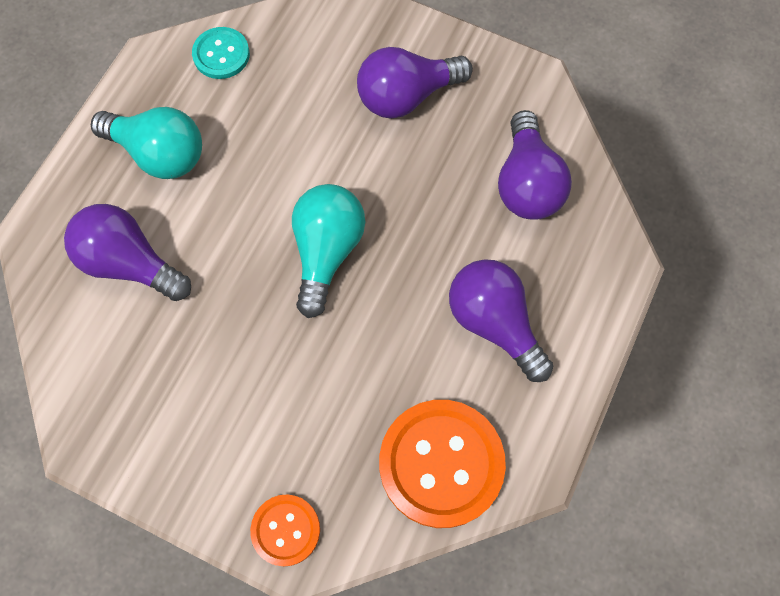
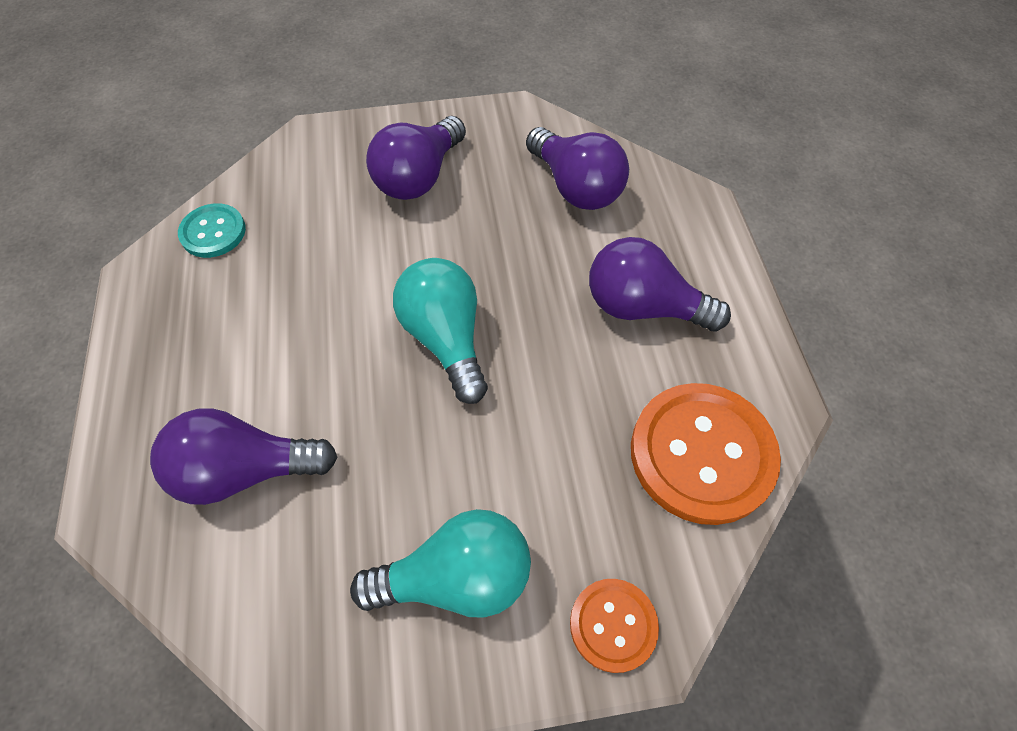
camera: 35 degrees left, 10 degrees down
turquoise light bulb [91,107,202,179] -> turquoise light bulb moved to [350,509,531,618]

